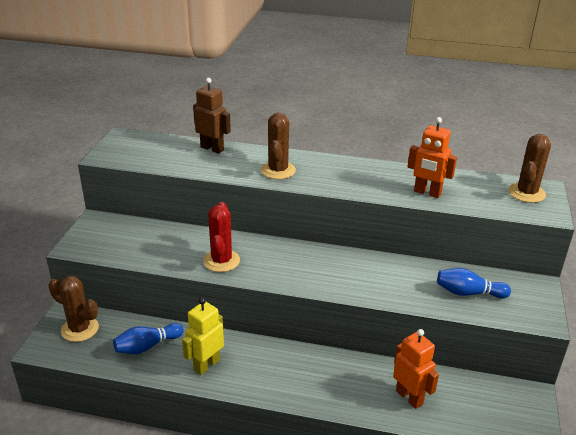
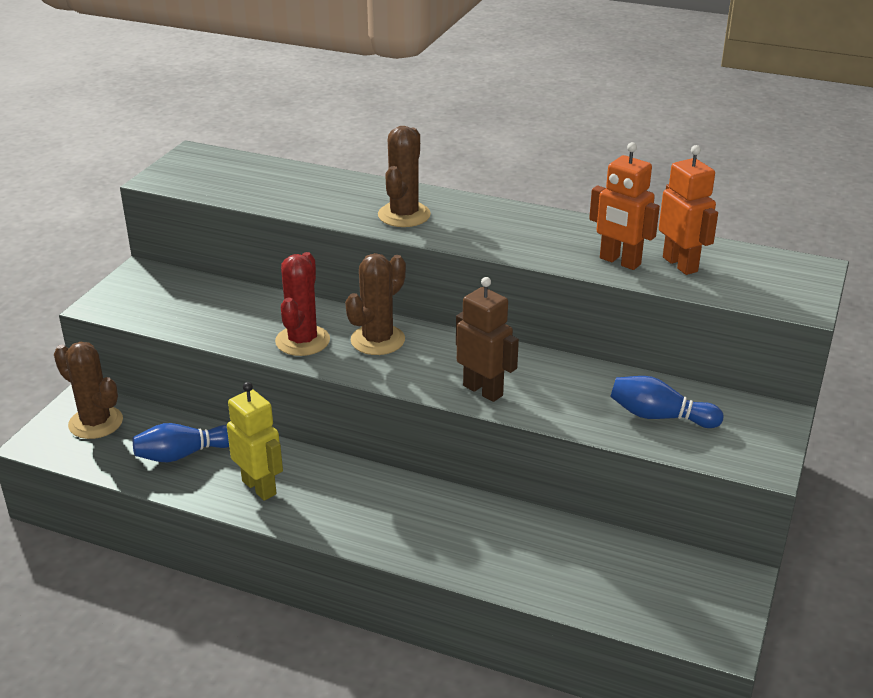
camera: 10 degrees right, 0 degrees up
yellow robot [182,298,224,375] -> yellow robot turned 90 degrees clockwise [227,382,283,501]
brown robot [193,78,231,154] -> brown robot moved to [456,277,519,402]
orange robot [393,329,439,409] -> orange robot moved to [659,145,718,275]
brown cactus [508,134,551,203] -> brown cactus moved to [345,253,406,355]

